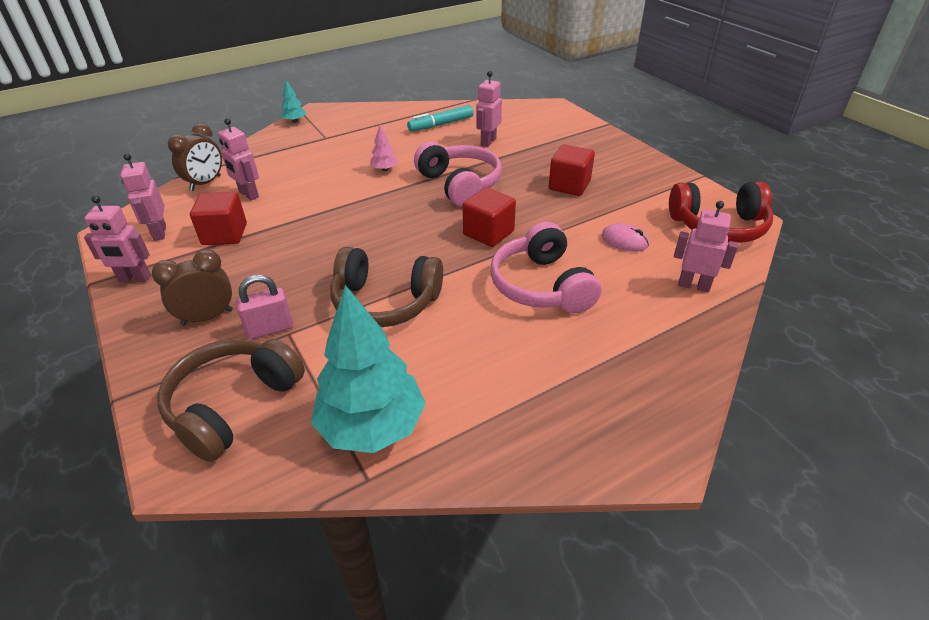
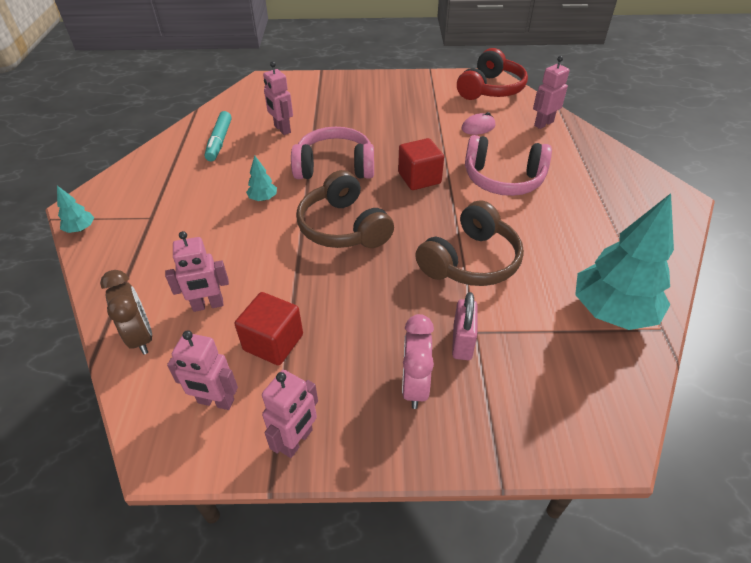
camera: 60 degrees left, 5 degrees up
brown clock [152,249,233,325] -> pink clock [402,314,434,409]
brown headphones [157,339,305,462] -> brown headphones moved to [297,170,394,248]
pink tree [370,125,398,171] -> turquoise tree [246,155,277,201]
red cube [549,144,595,196] -> none

